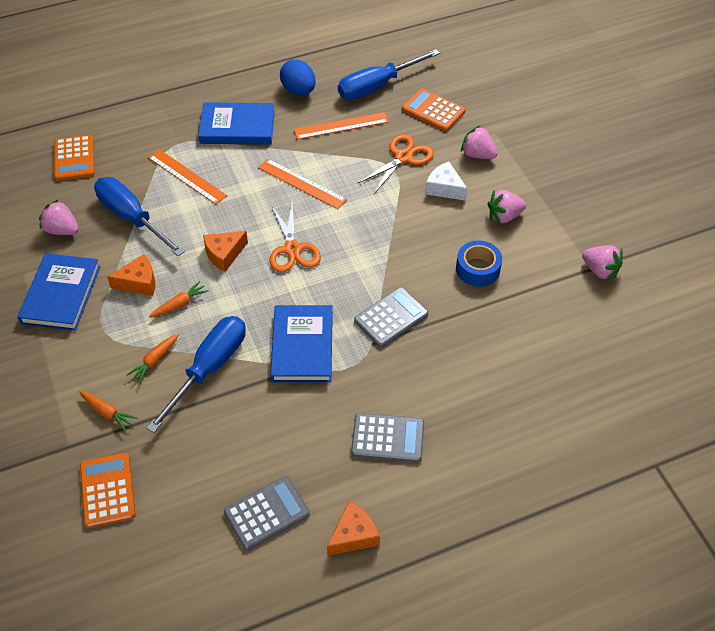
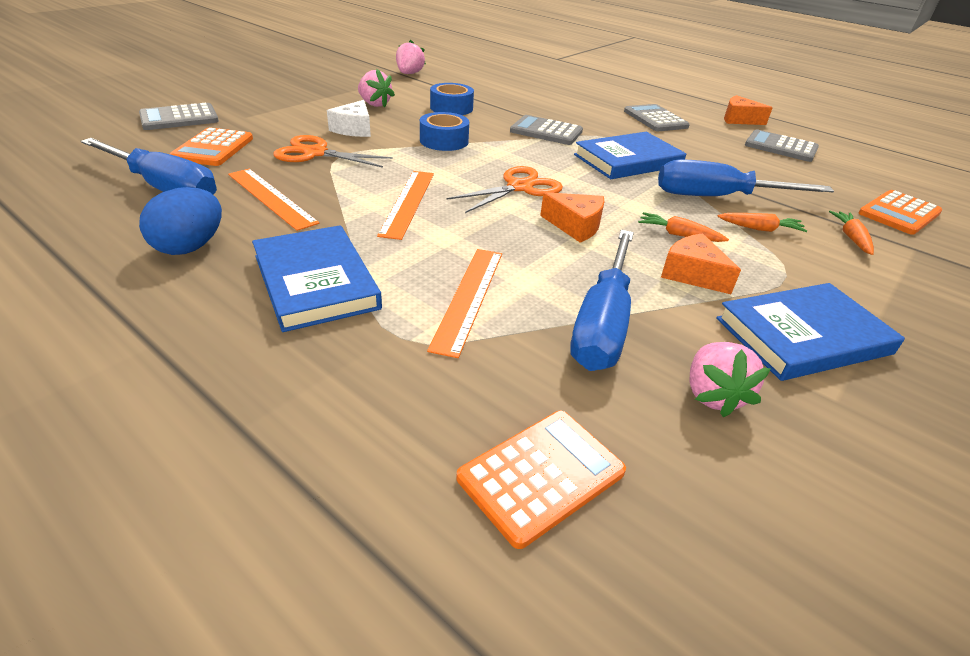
camera: 120 degrees left, 15 degrees down
pink strawberry [461,125,498,159] -> none
none -> grey calculator [139,103,219,130]
none -> blue tape [420,112,469,151]

